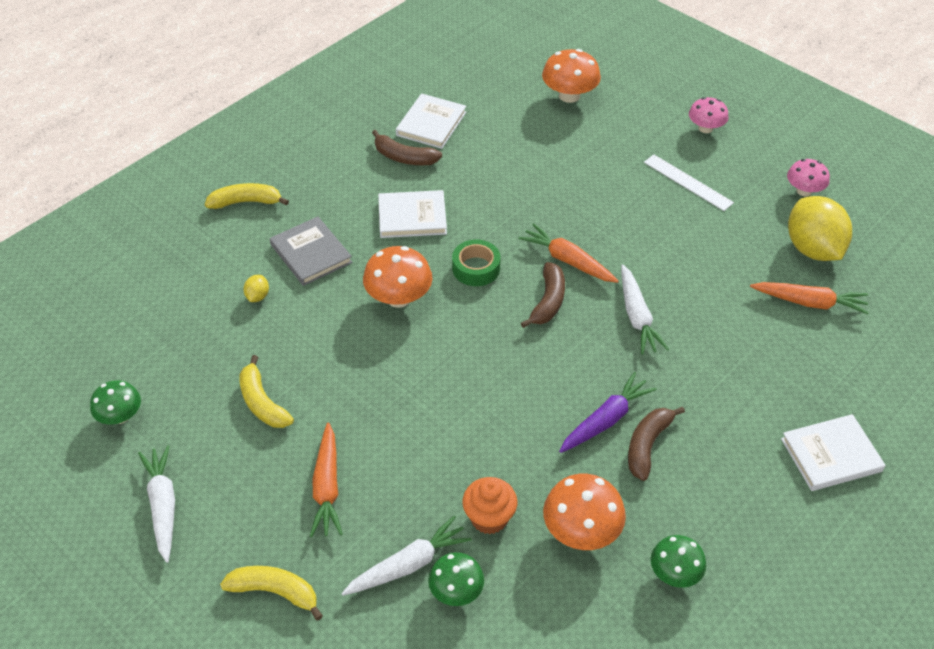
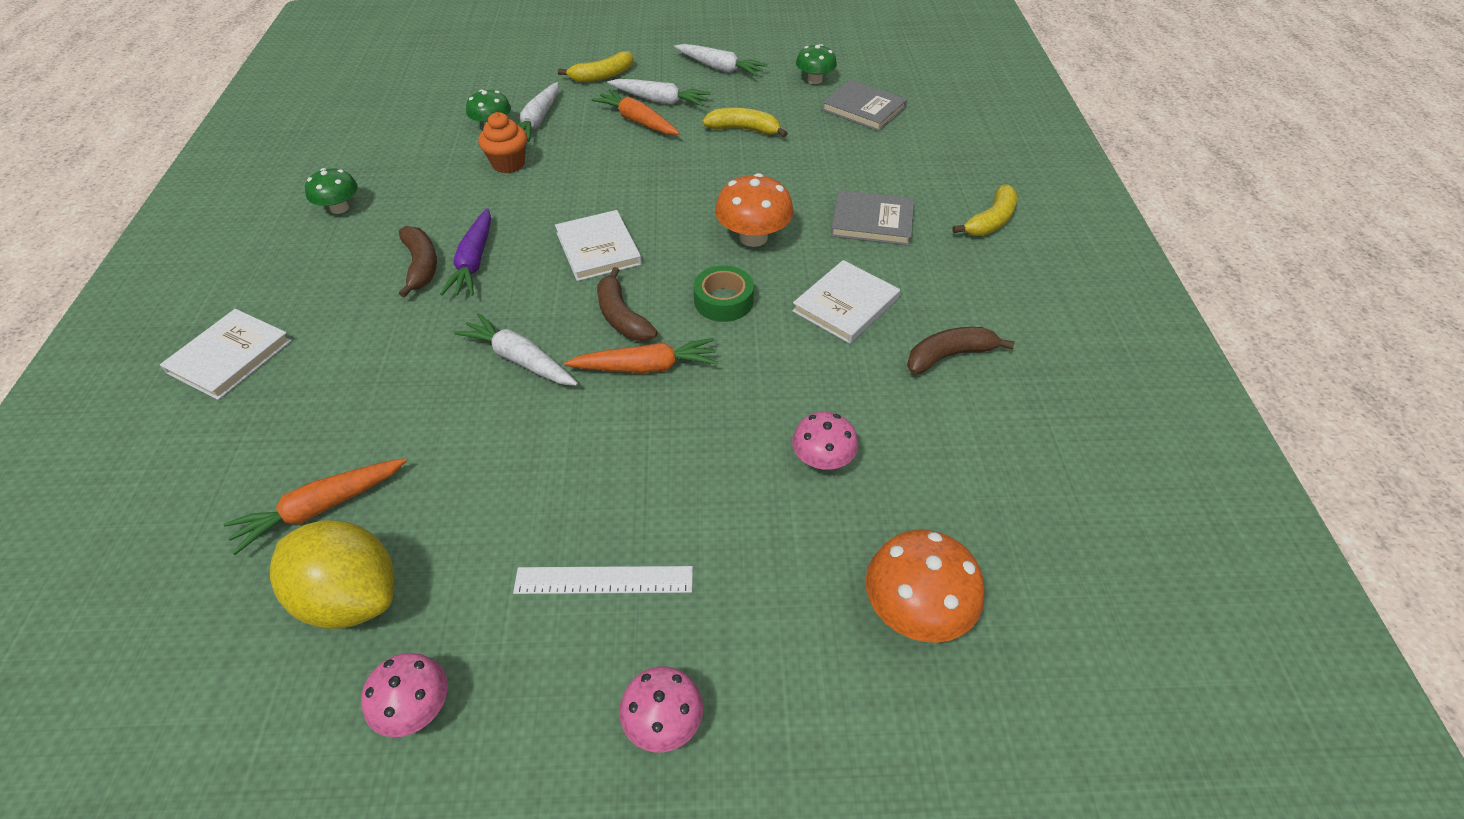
camera: 135 degrees right, 0 degrees up
yellow lemon [243,275,269,302] -> none
white book [396,93,466,149] -> white book moved to [555,210,642,281]
orange mushroom [543,474,626,550] -> none
none -> white carrot [607,79,711,107]
none -> pink mushroom [792,412,858,470]
none -> grey book [822,80,907,131]

